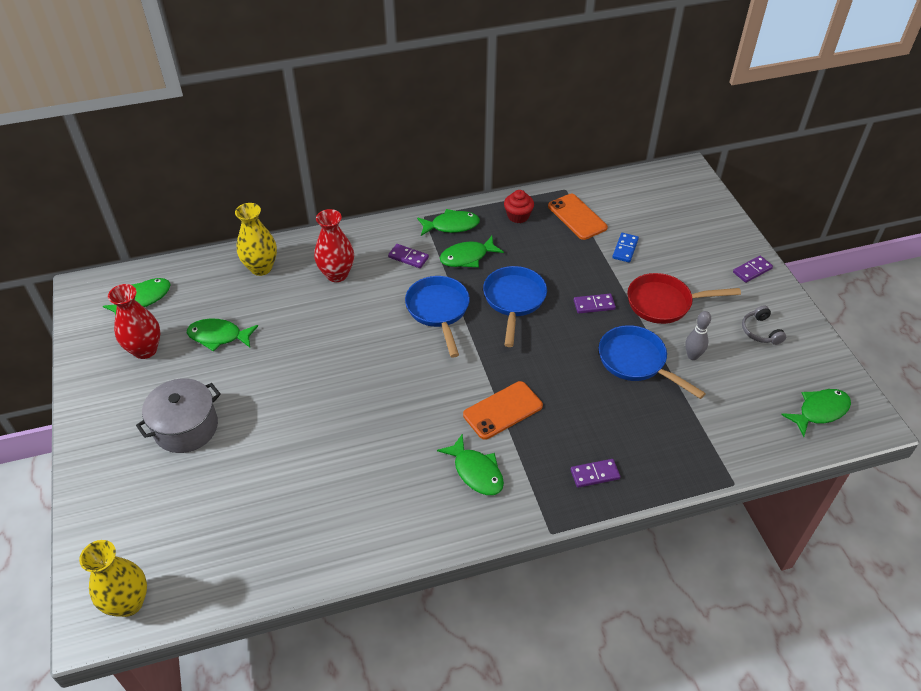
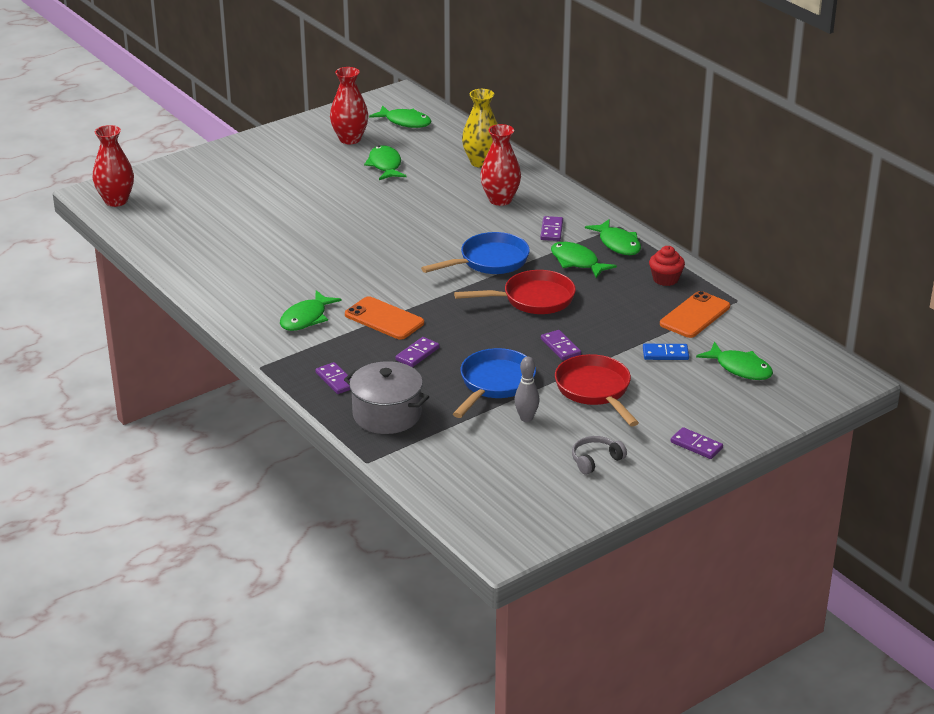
camera: 70 degrees right, 15 degrees down
yellow vase [79,540,147,617] -> red vase [93,125,134,207]
grey pot [136,378,221,453] -> grey pot moved to [344,361,429,434]
blue pan [483,266,547,347] -> red pan [454,270,576,314]
green fish [781,389,851,437] -> green fish moved to [696,342,773,380]
none -> purple domino [395,337,440,367]

